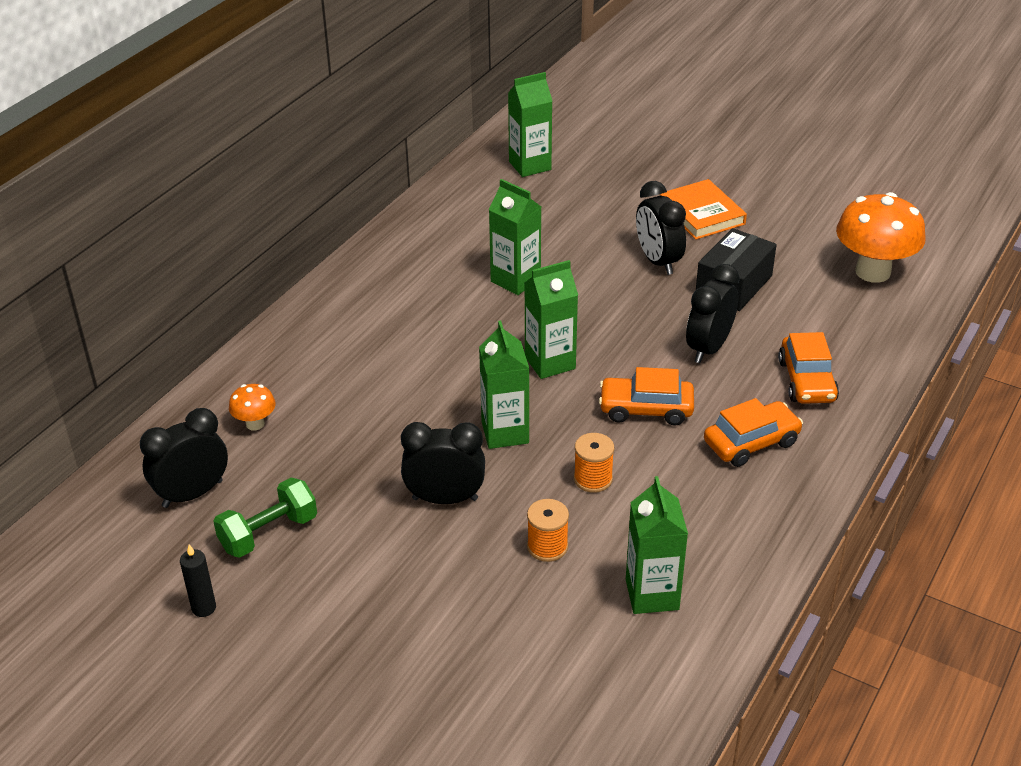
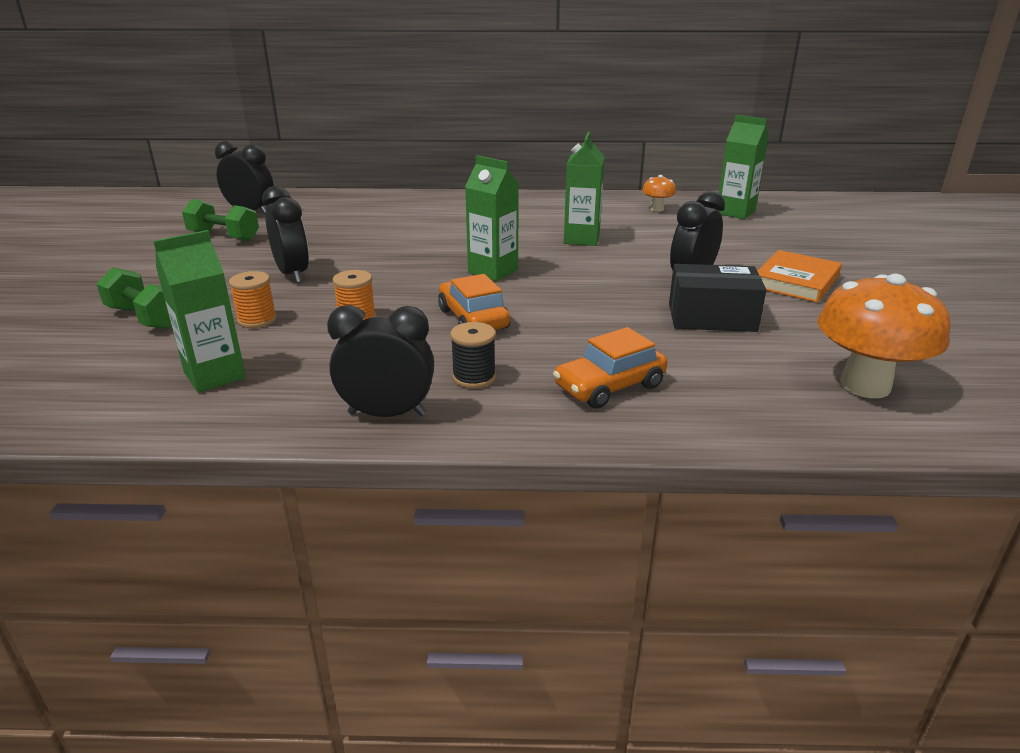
camera: 60 degrees right, 10 degrees down
black candle [180,545,216,617] -> none
orange mushroom [229,384,276,430] -> orange mushroom moved to [642,175,676,212]
green carton [479,321,529,449] -> none
black clock [686,264,740,363] -> black clock moved to [327,305,434,417]
orange car [704,398,803,467] -> black spool [450,322,496,388]
none -> green dumbbell [97,267,171,329]

